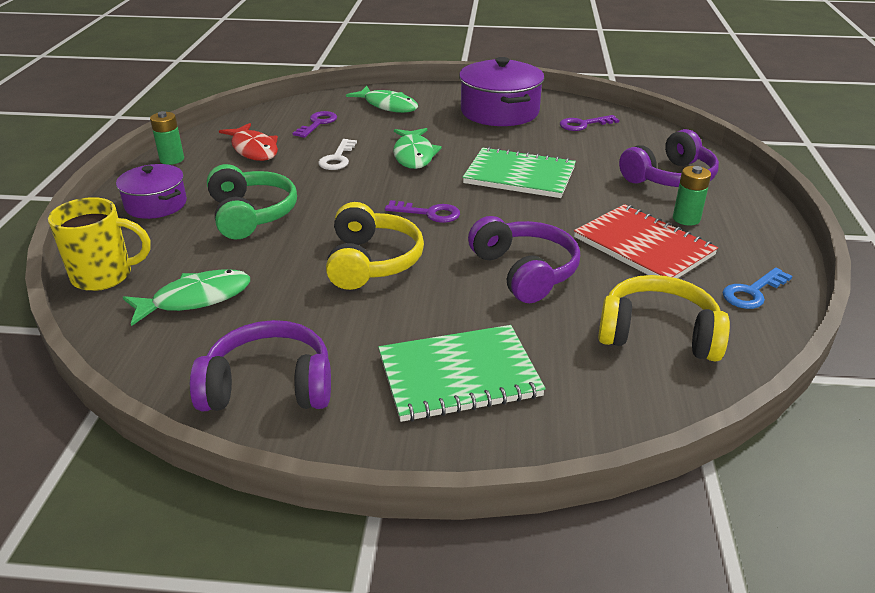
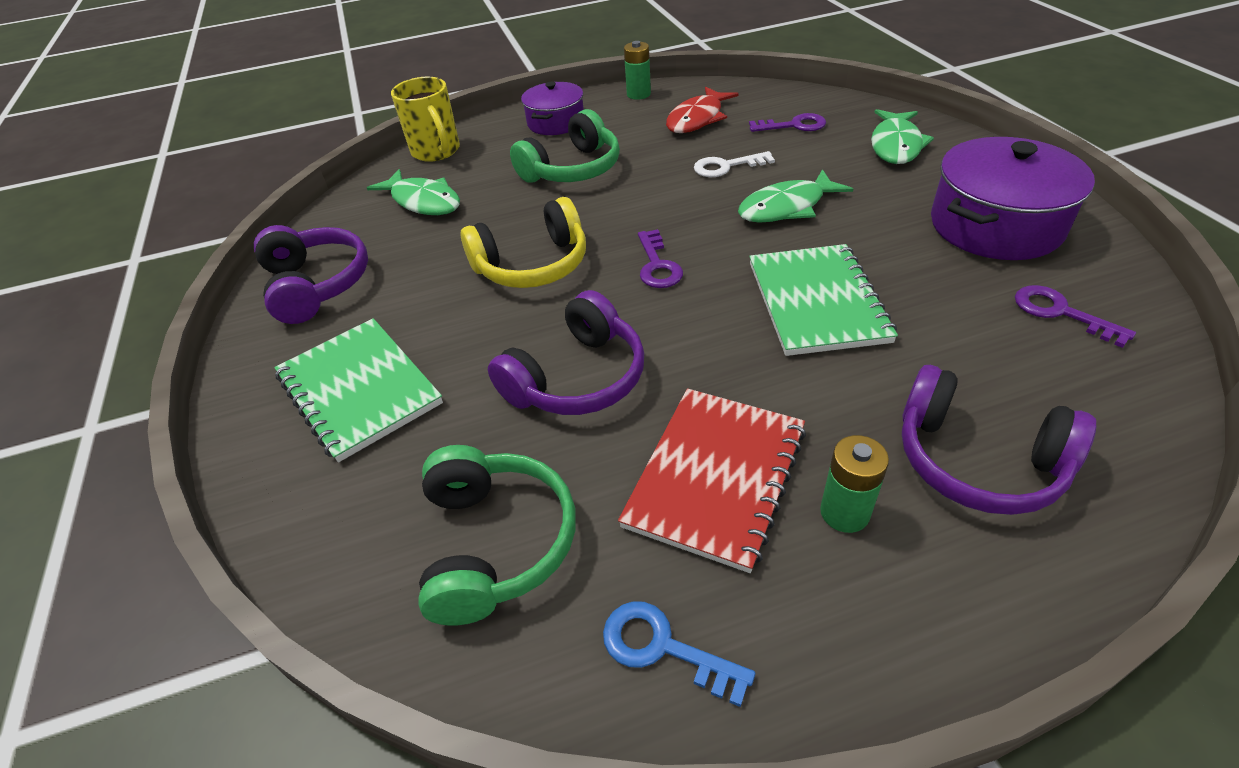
camera: 70 degrees right, 10 degrees up
yellow headphones [598,275,730,361] -> green headphones [418,445,576,626]

